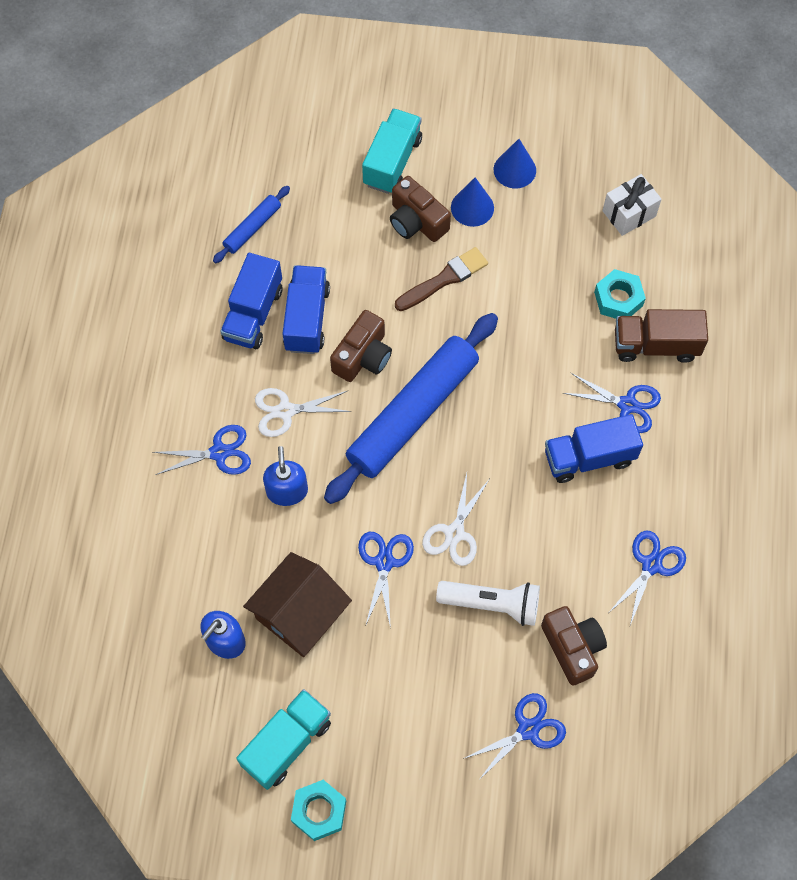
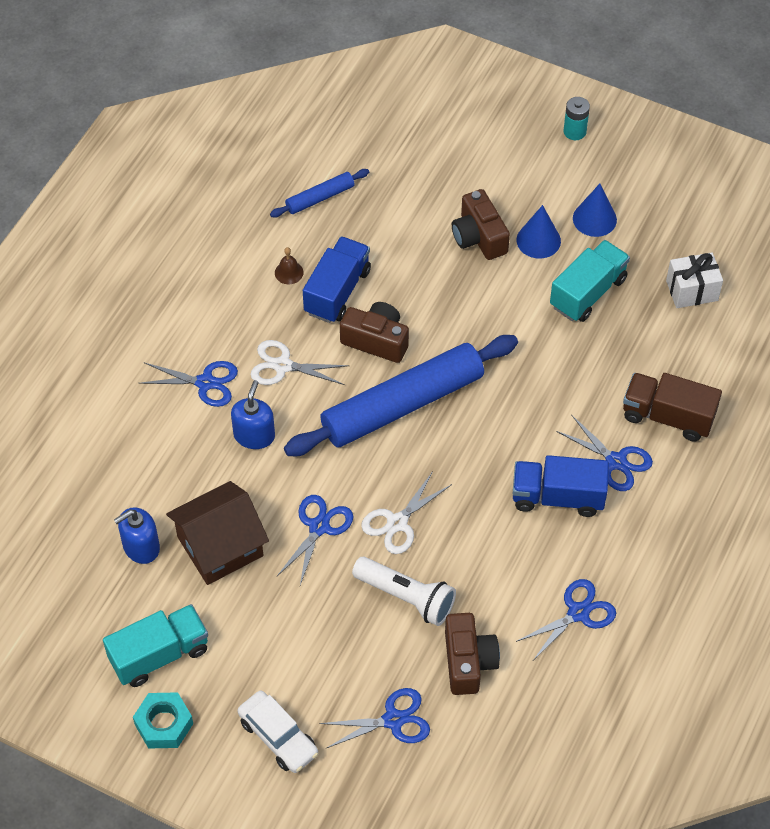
camera: 20 degrees right, 10 degrees down
blue truck [220,253,282,349] -> brown bell [275,247,304,284]
brown camera [330,310,392,382] -> brown camera turned 120 degrees counterclockwise [340,302,409,363]
turquoise truck [362,109,422,194] -> turquoise truck moved to [550,240,630,322]
brown brush [395,247,488,311] -> none
turquoise nut [594,269,646,319] -> none
none -> white car [237,690,319,773]
none -> turquoise battery [563,97,590,140]

